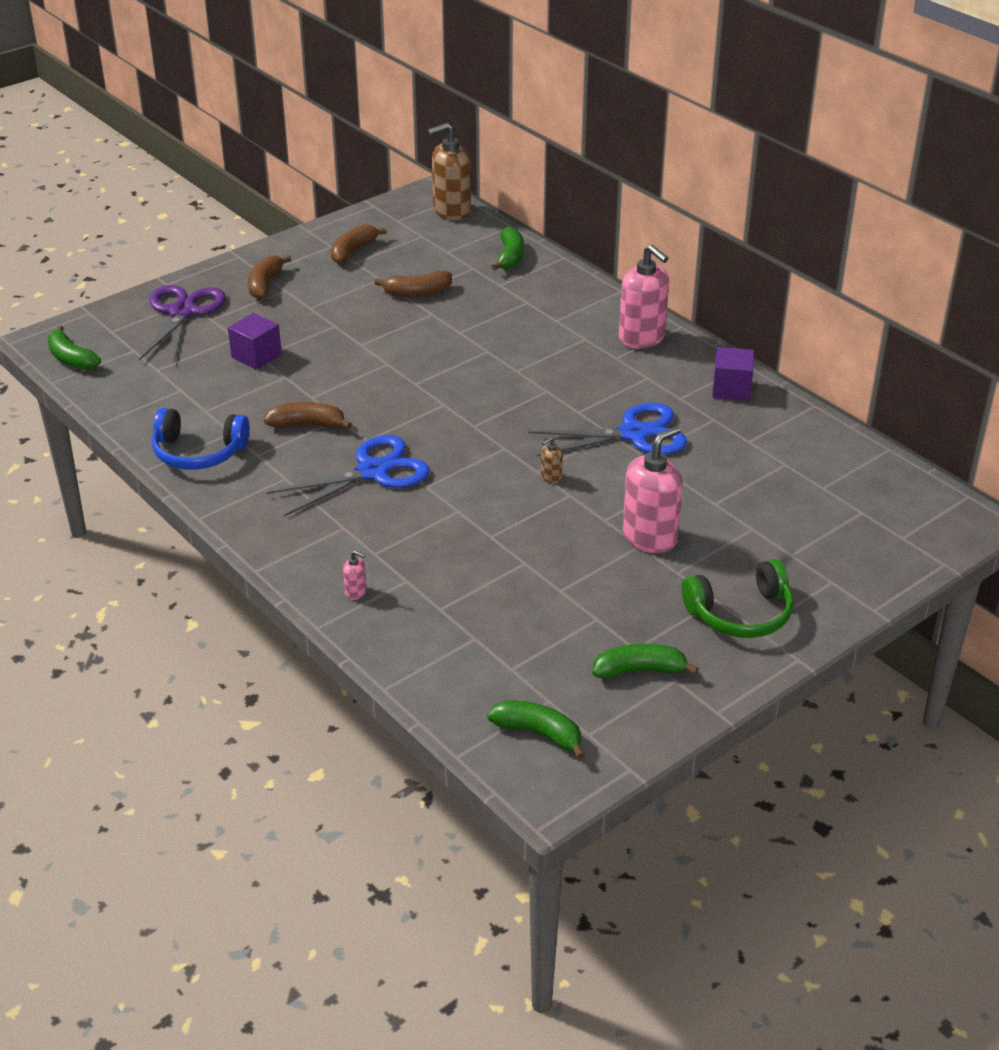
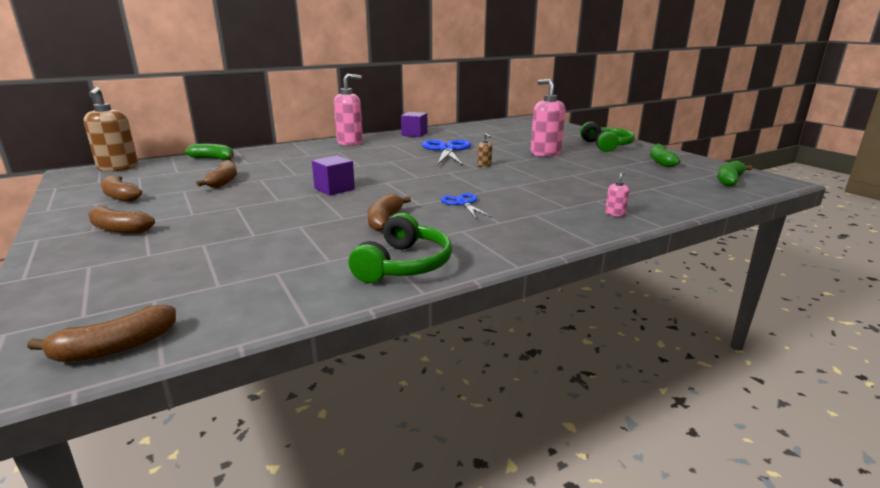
camera: 80 degrees left, 15 degrees down
green banana [47,326,101,370] -> brown banana [27,305,176,362]
purple scissors [139,285,226,363] -> none
blue headphones [152,408,250,470] -> green headphones [349,213,452,283]
purple cube [228,313,282,370] -> purple cube moved to [312,155,355,196]
blue scissors [267,435,430,516] -> blue scissors [441,193,492,218], size x0.54

